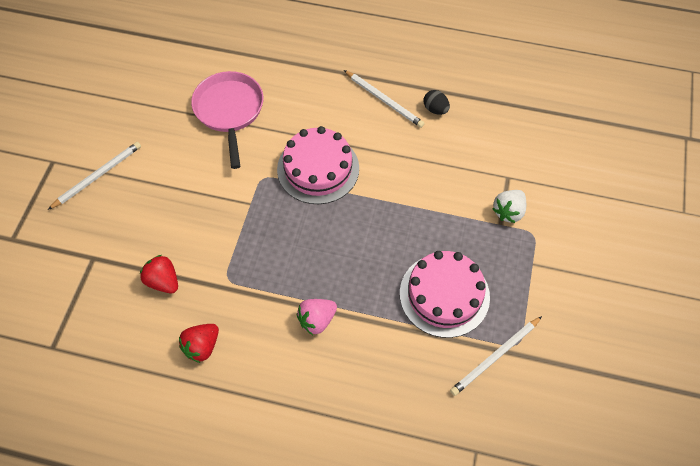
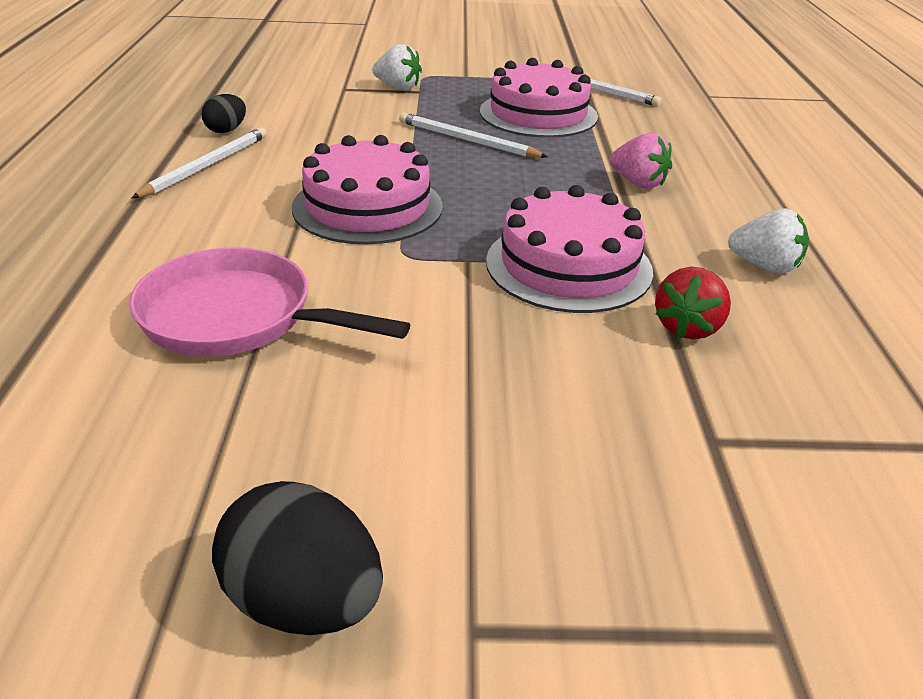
camera: 105 degrees left, 25 degrees down
white pencil [48,142,141,210] -> white pencil moved to [399,112,548,158]
red strawberry [179,324,219,363] -> white strawberry [728,209,809,274]
pink pan [191,71,264,169] -> pink pan turned 45 degrees clockwise [129,248,410,357]
none -> black egg [212,481,383,635]
none -> pink cake [486,185,653,313]

